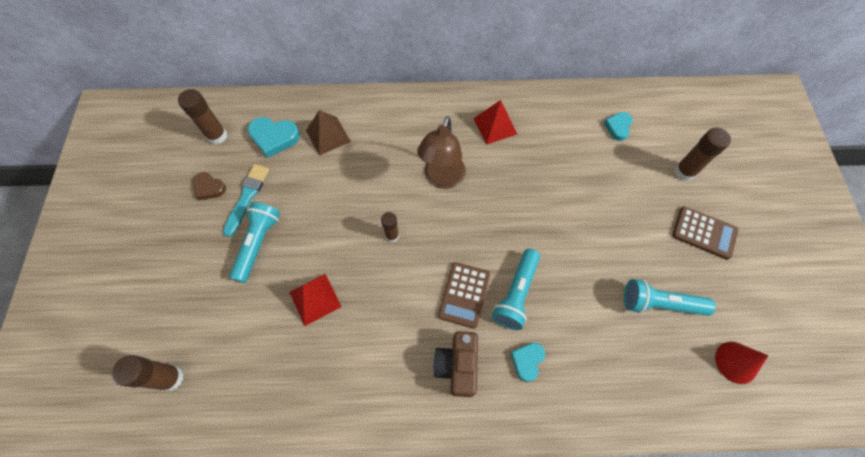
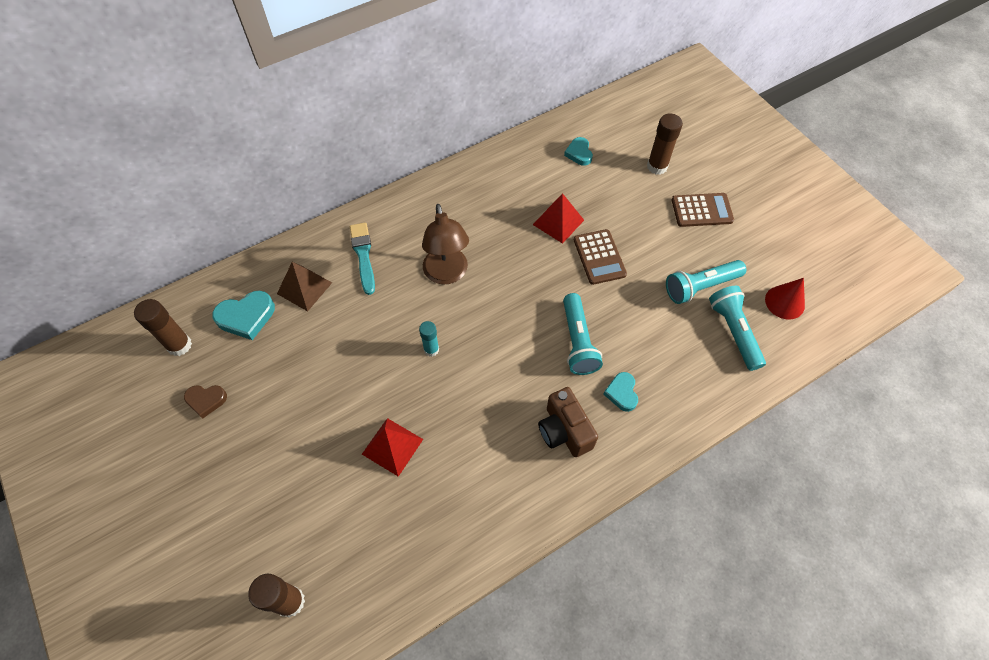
camera: 30 degrees left, 5 degrees down
turquoise brush [223,164,269,237] -> turquoise brush moved to [350,222,375,295]
turquoise flashlight [229,202,280,283] -> turquoise flashlight moved to [709,286,766,371]
brown glue stick [381,212,399,242] -> turquoise glue stick [419,321,439,357]
brown calculator [438,262,490,329] -> brown calculator moved to [574,229,627,285]
red pyramid [473,100,517,144] -> red pyramid moved to [533,193,584,244]

